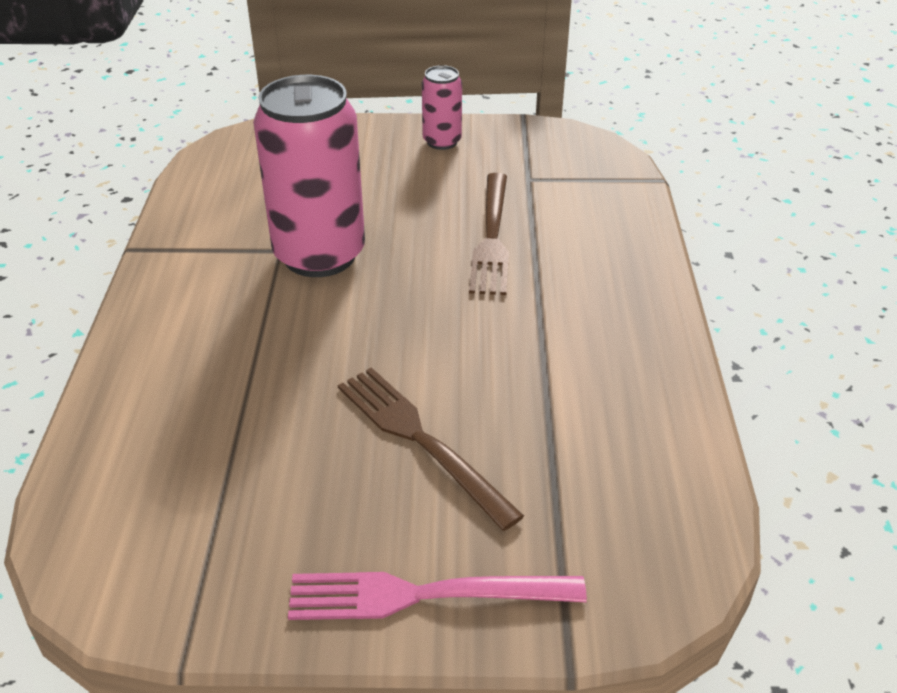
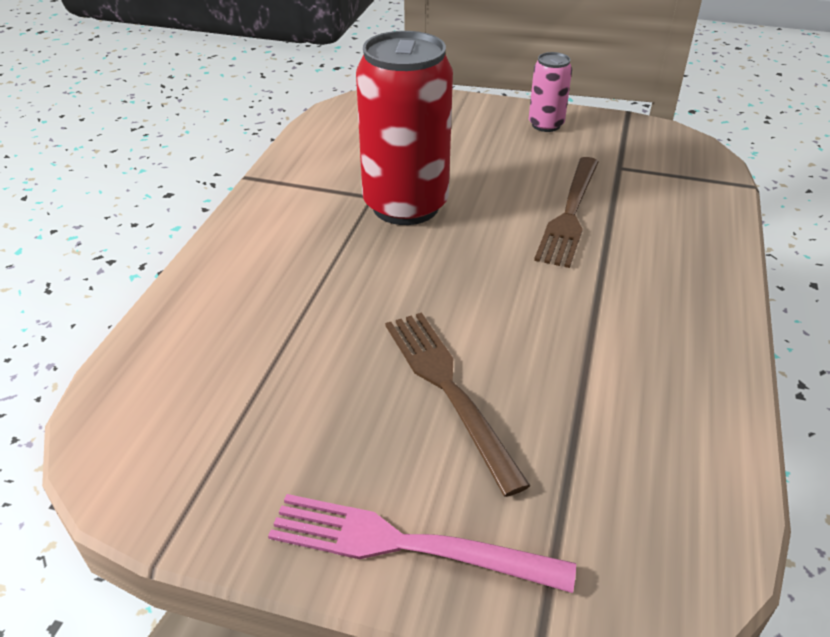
camera: 15 degrees right, 0 degrees up
pink can [253,75,365,277] -> red can [356,31,453,225]

